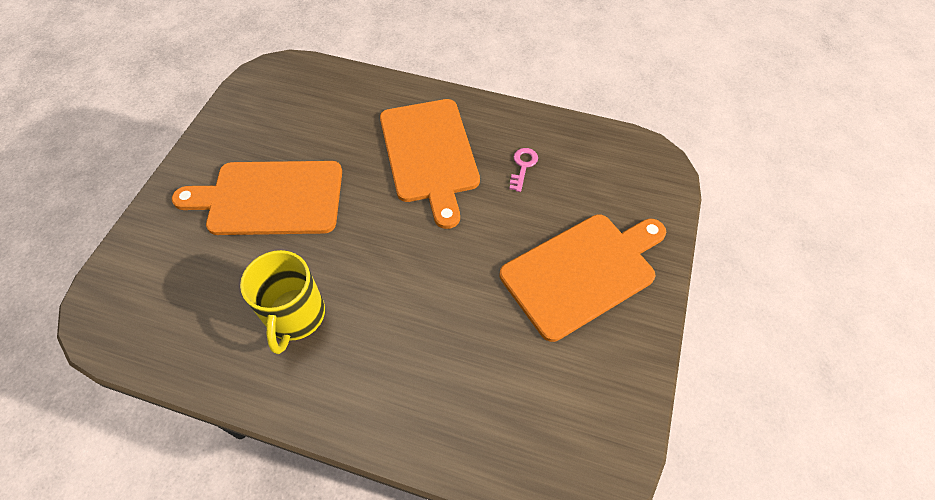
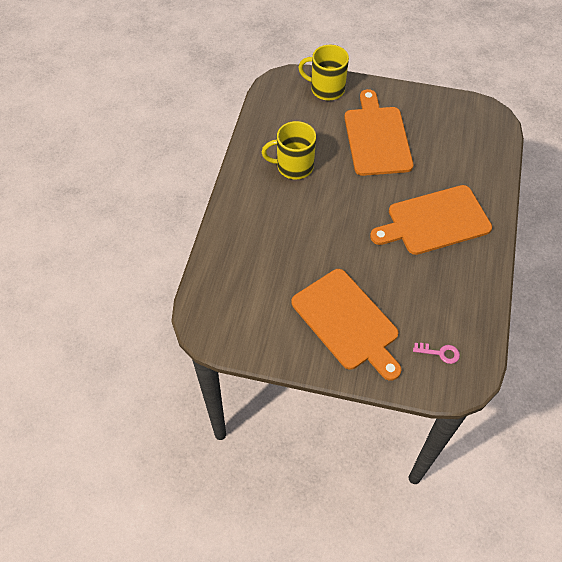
camera: 85 degrees right, 0 degrees up
pink key [509,148,538,192] -> pink key moved to [413,343,460,364]
none -> yellow mug [298,45,349,100]

